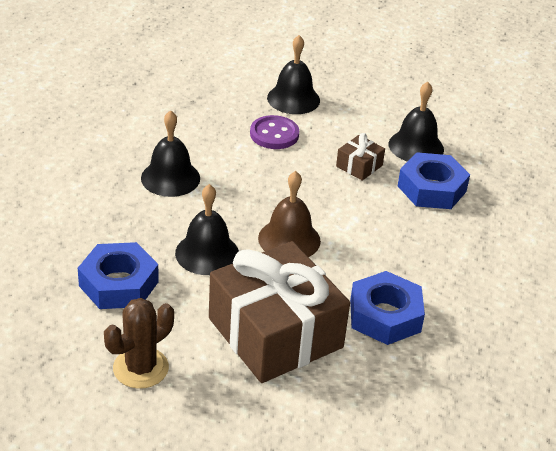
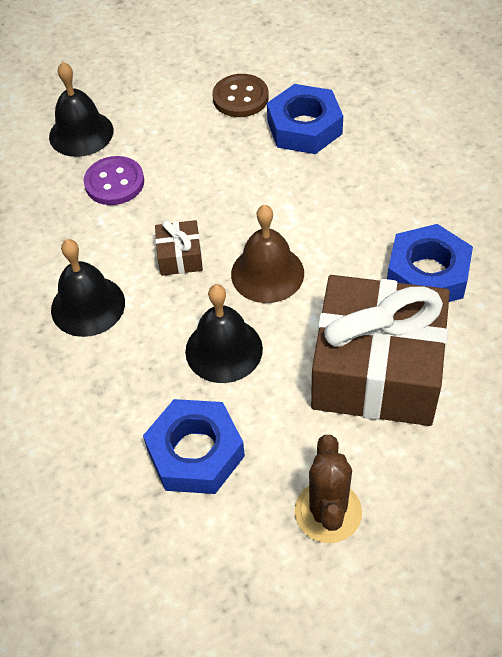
camera: 40 degrees left, 15 degrees up
brown gift [336,133,385,181] -> brown gift moved to [155,220,203,276]
black bell [389,82,444,162] -> brown button [212,74,269,117]

